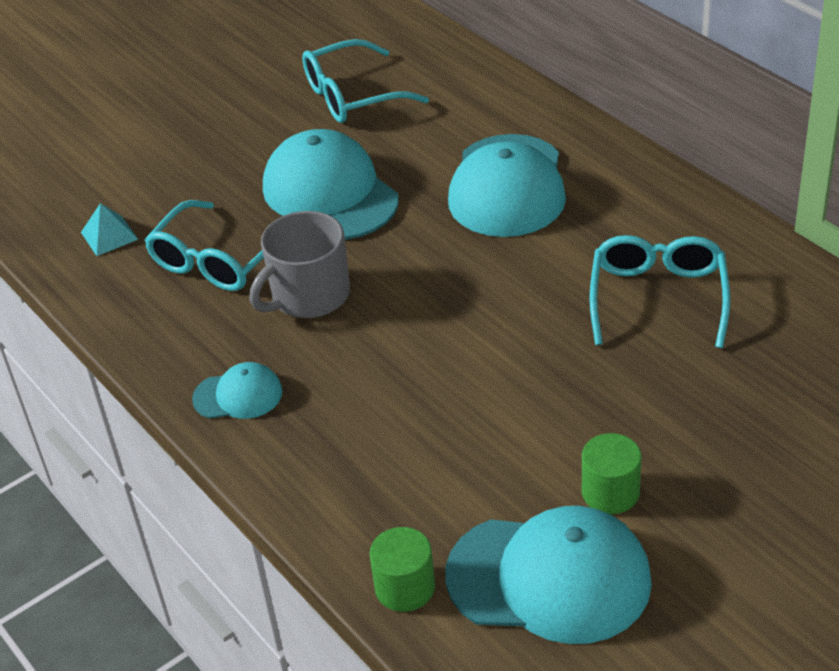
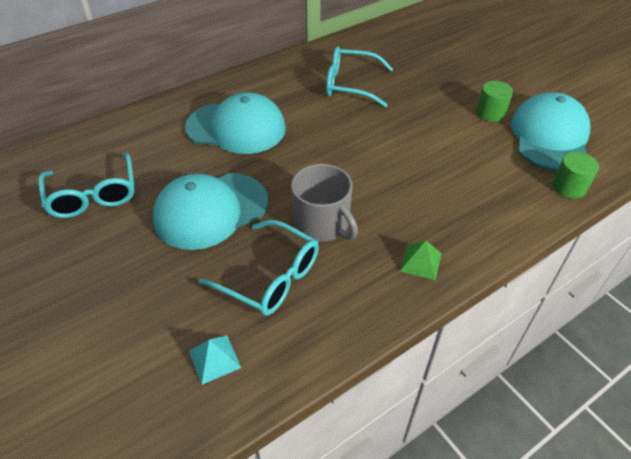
camera: 90 degrees left, 5 degrees up
turquoise cap [192,362,282,419] -> green pyramid [400,241,442,280]

